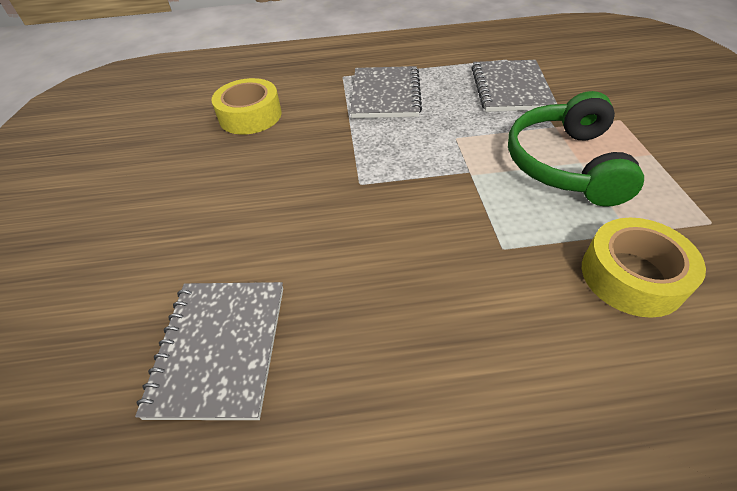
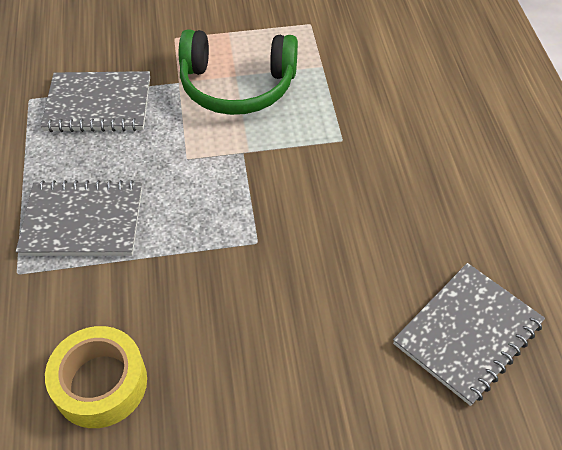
camera: 95 degrees left, 5 degrees up
grey notebook [135,282,283,420] -> grey notebook turned 45 degrees counterclockwise [393,263,545,406]
yellow tape [582,218,706,318] -> none

